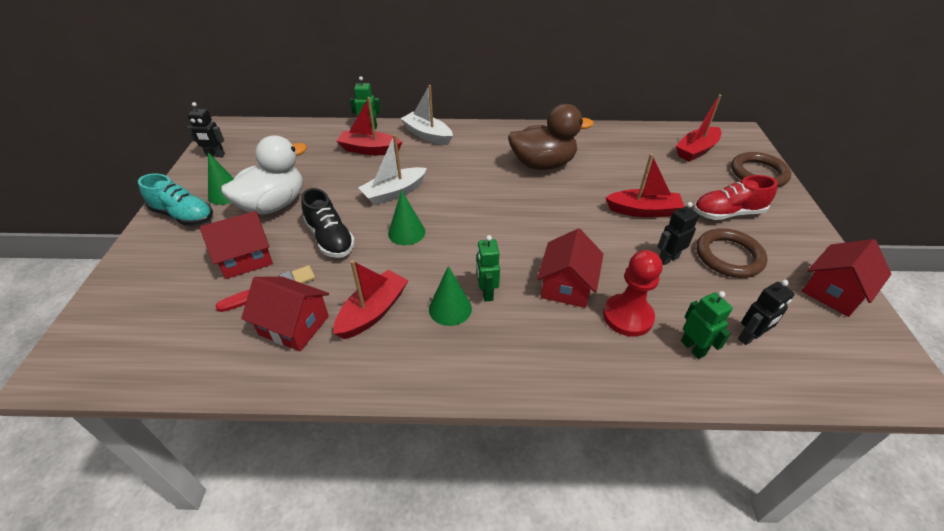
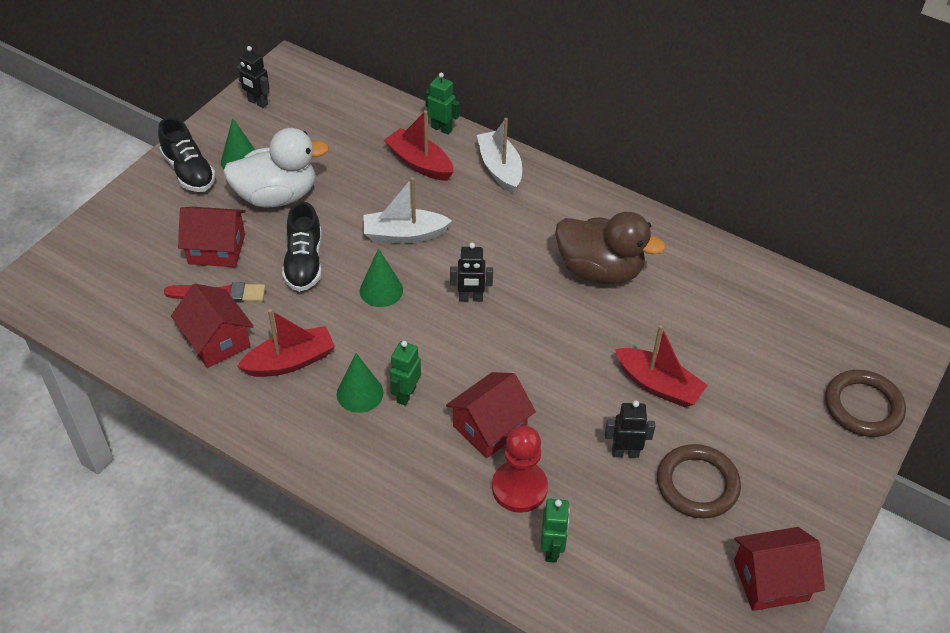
camera: 30 degrees right, 5 degrees up
turquoise shoe [138,173,213,226] -> black shoe [158,117,216,192]
red boat [676,94,721,162] -> none
red shoe [694,175,778,220] -> none
black robot [738,280,795,345] -> black robot moved to [450,243,493,302]

